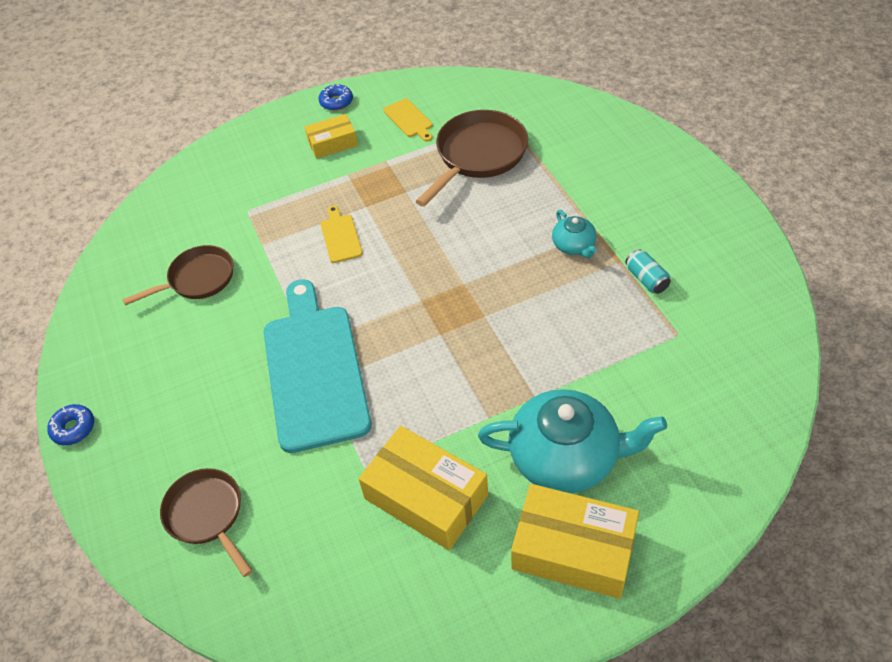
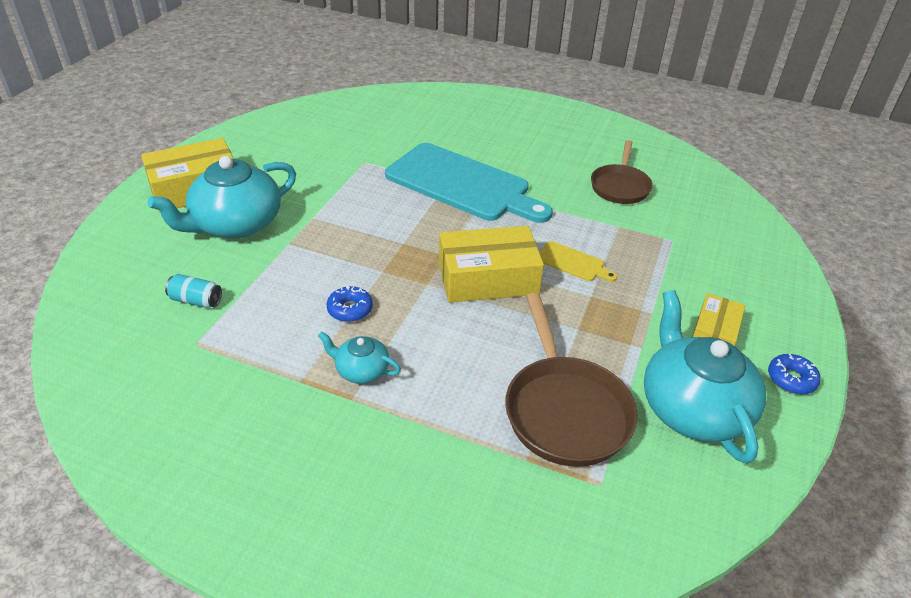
camera: 130 degrees right, 10 degrees down
blue donut [47,404,94,446] -> blue donut moved to [327,286,373,322]
brown pan [160,468,253,577] -> none
yellow box [358,426,488,550] -> yellow box moved to [439,226,544,303]
yellow cutting board [384,98,433,142] -> turquoise teapot [644,290,766,464]
turquoise can [625,249,671,294] -> turquoise can moved to [165,274,222,308]

